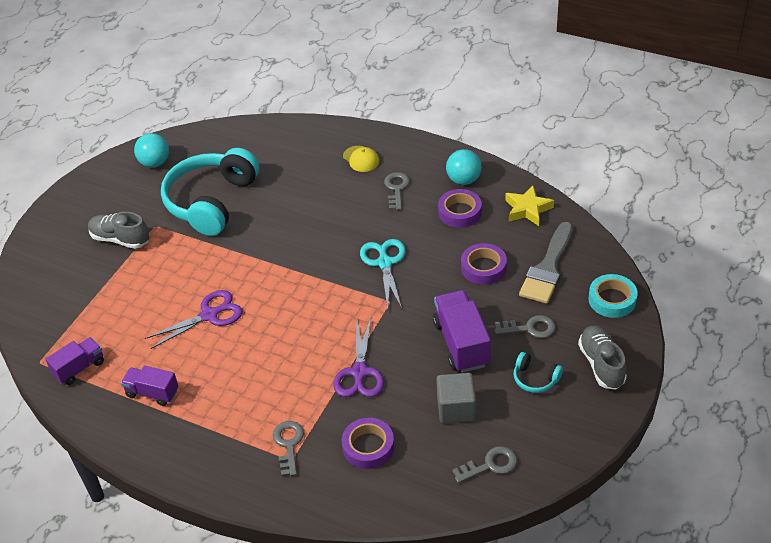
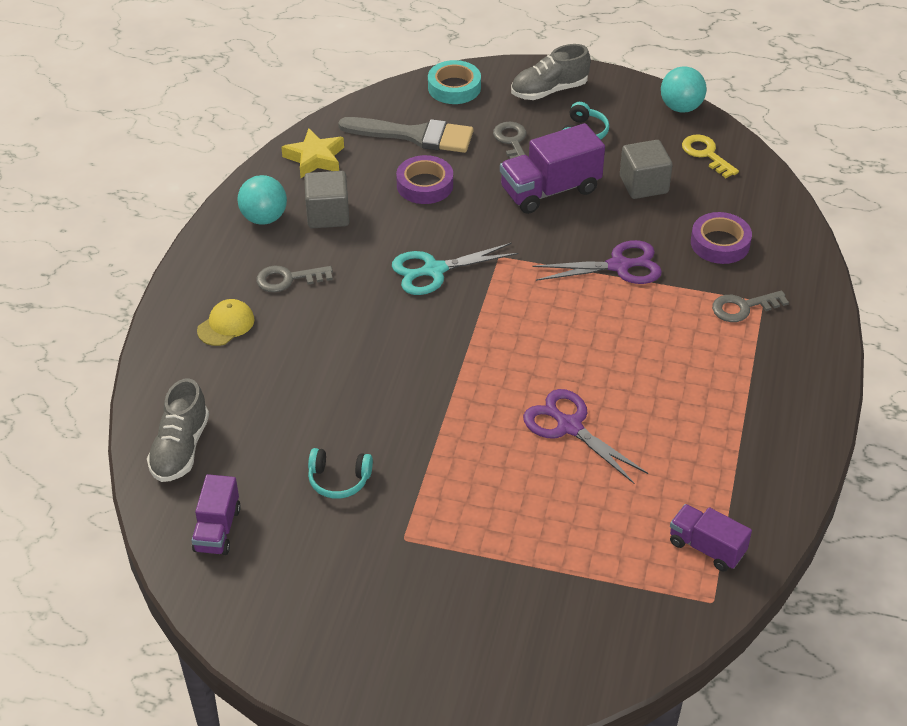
camera: 105 degrees left, 0 degrees up
grey shoe [88,212,149,249] -> grey shoe moved to [147,378,209,482]
purple truck [121,365,178,406] -> purple truck moved to [192,474,241,555]
turquoise ball [134,133,169,168] -> turquoise ball moved to [661,66,706,113]
turquoise headphones [161,148,260,236] -> turquoise headphones [308,448,373,499], size x0.41
purple tape [438,189,482,228] -> grey cube [304,171,349,228]
grey key [452,446,517,483] -> yellow key [682,135,739,178]

